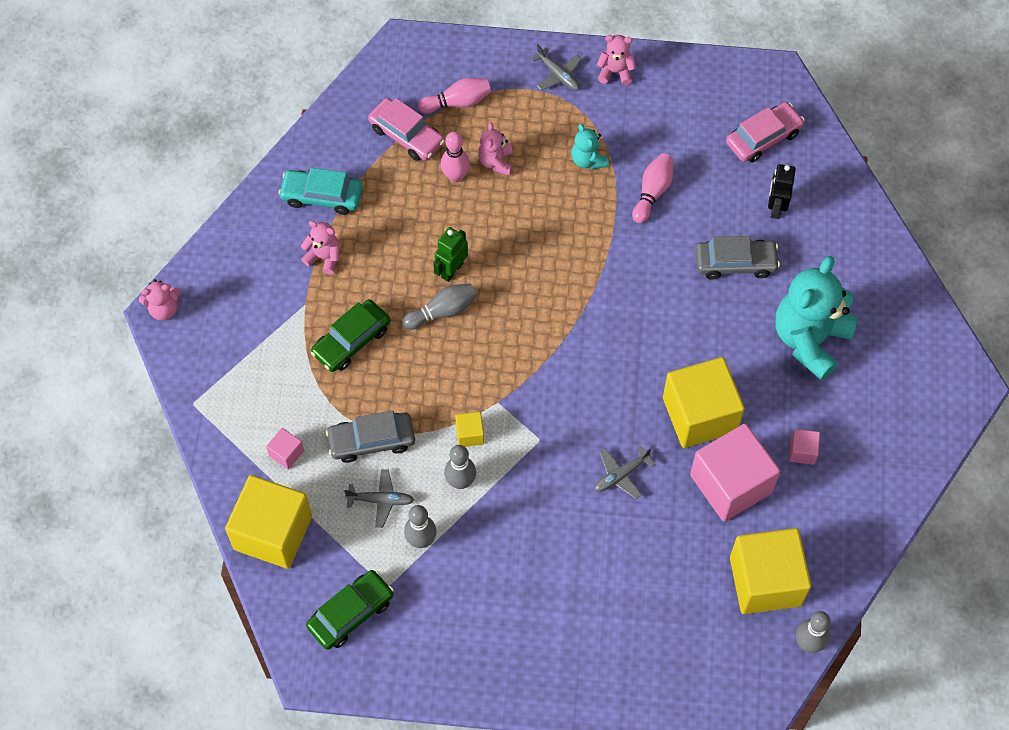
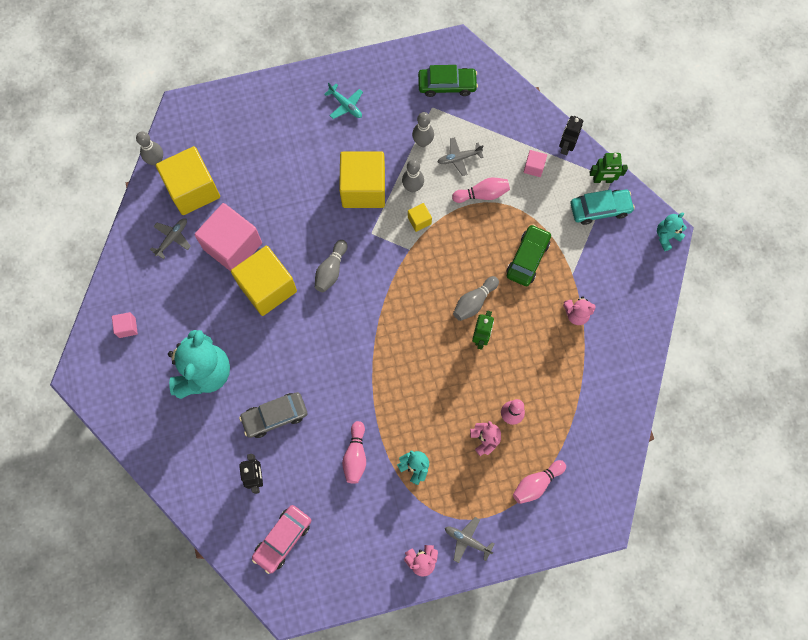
camera: 160 degrees right, 10 degrees up
pink teddy bear [139,279,181,321] -> turquoise teddy bear [657,213,687,251]
yellow cube [225,475,312,569] -> yellow cube moved to [339,151,385,208]
turquoise car [278,168,363,215] -> turquoise car moved to [571,189,635,225]
green car [306,570,394,650] -> green car turned 120 degrees counterclockwise [418,65,478,97]
grey car [326,410,415,463] -> pink bowling pin [452,177,510,203]
pink car [368,98,445,161] -> none
grey plane [595,446,655,499] -> grey plane moved to [150,218,191,259]
pink cube [789,429,820,465] -> pink cube moved to [112,312,138,338]
none -> grey bowling pin [315,240,347,292]
none -> turquoise plane [324,83,363,119]
none -> black robot [559,116,583,155]
none -> green robot [590,153,628,183]

